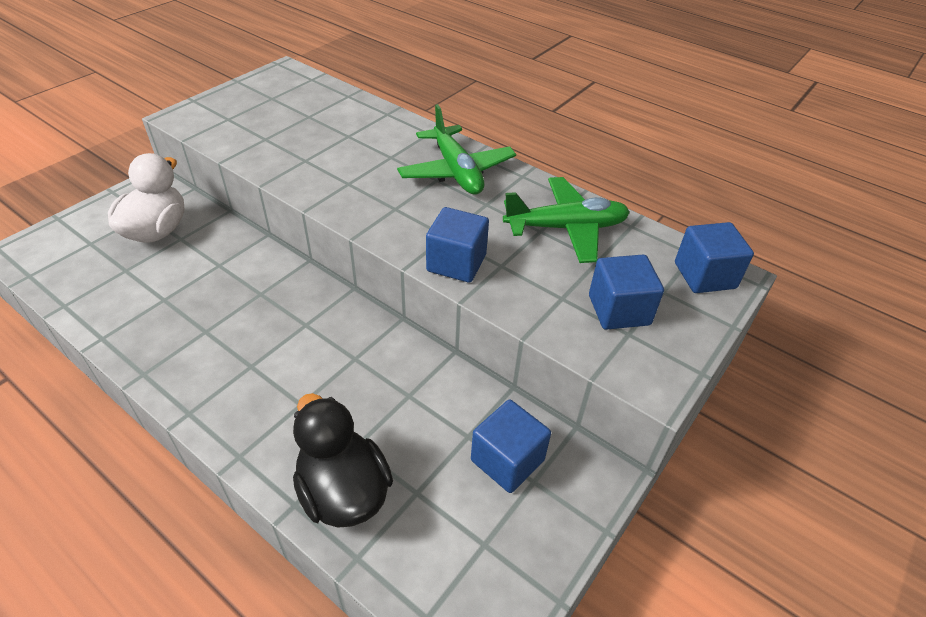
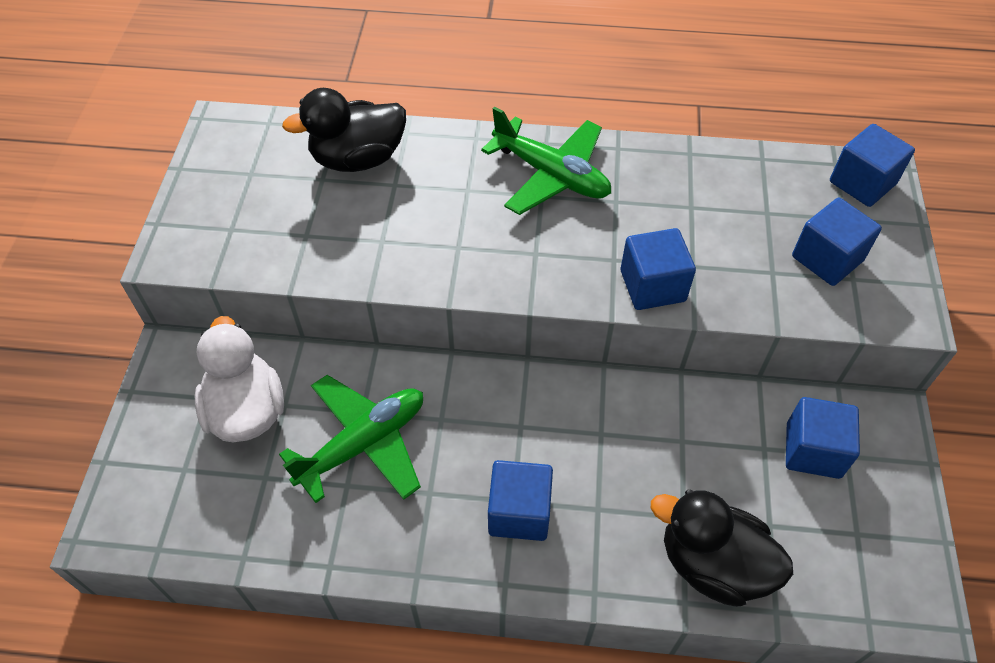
camera: 30 degrees left, 10 degrees up
green plane [503,177,630,263] -> green plane moved to [279,375,423,503]
none -> black duck [282,88,406,172]
none -> blue cube [488,460,553,541]

